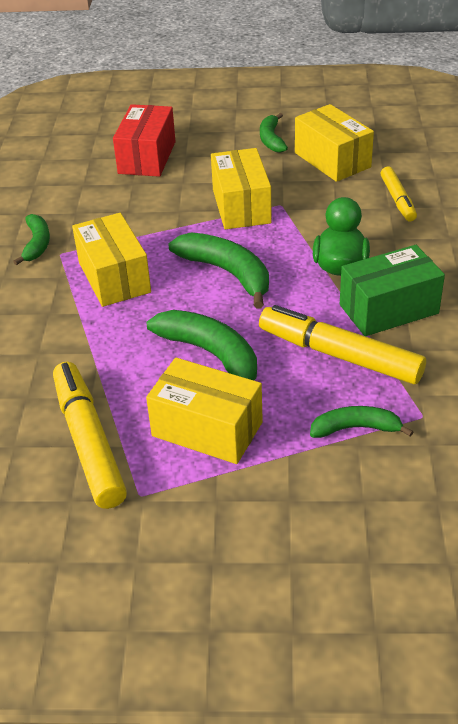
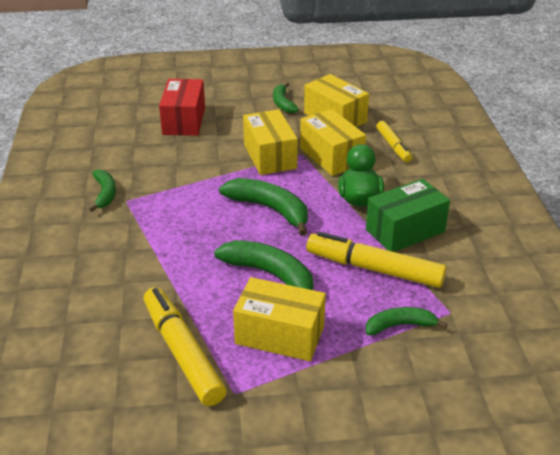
camera: 10 degrees left, 5 degrees down
yellow box [72,213,151,307] -> yellow box moved to [300,109,366,176]

